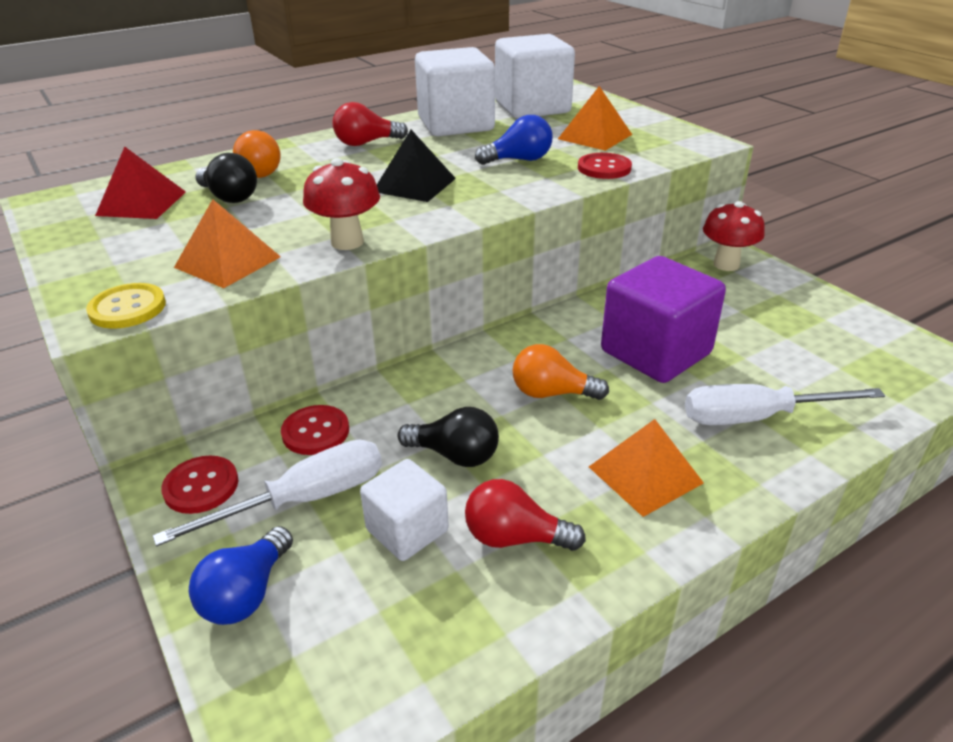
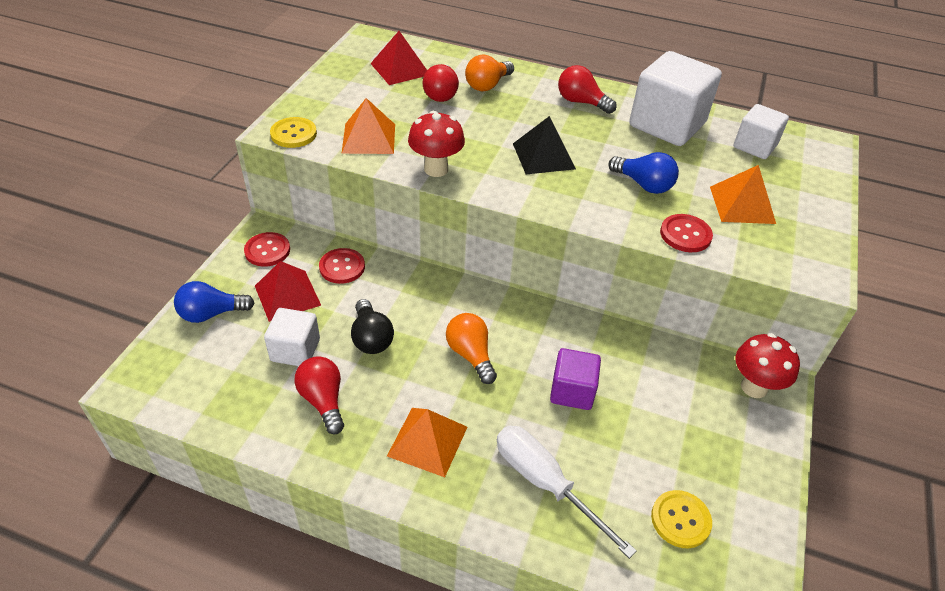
camera: 50 degrees right, 10 degrees up
white screwdriver [153,440,382,547] -> red pyramid [255,261,321,322]
black light bulb [195,153,257,203] -> red light bulb [423,64,459,102]
white cube [495,34,575,118] -> white cube [734,104,789,159], size x0.57
purple cube [601,256,726,383] -> purple cube [550,348,601,410], size x0.57
none -> yellow button [651,490,712,548]

